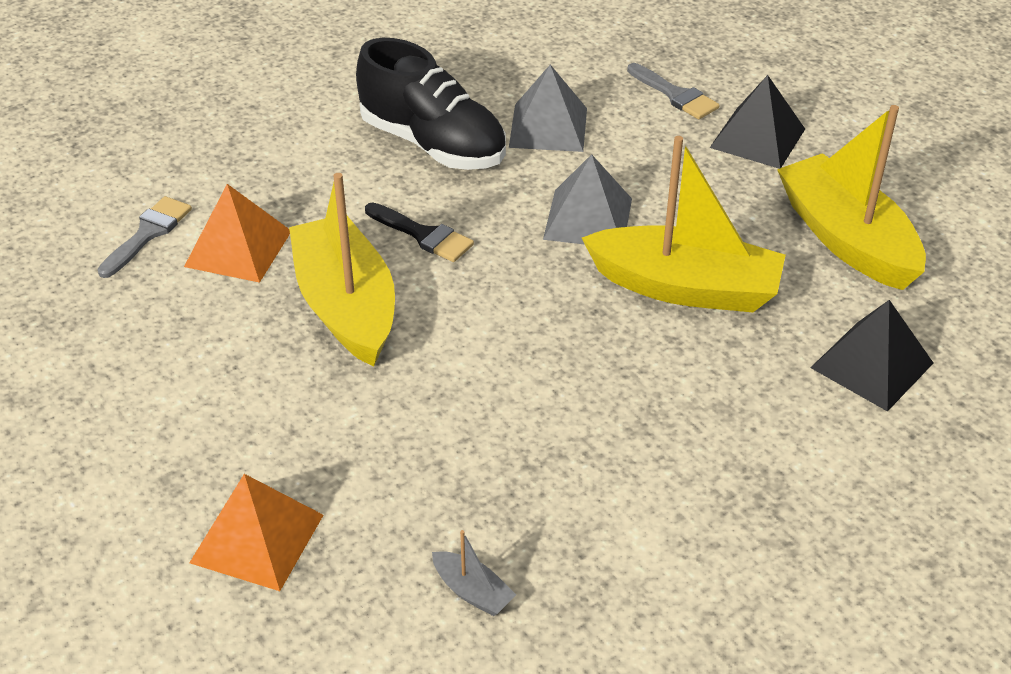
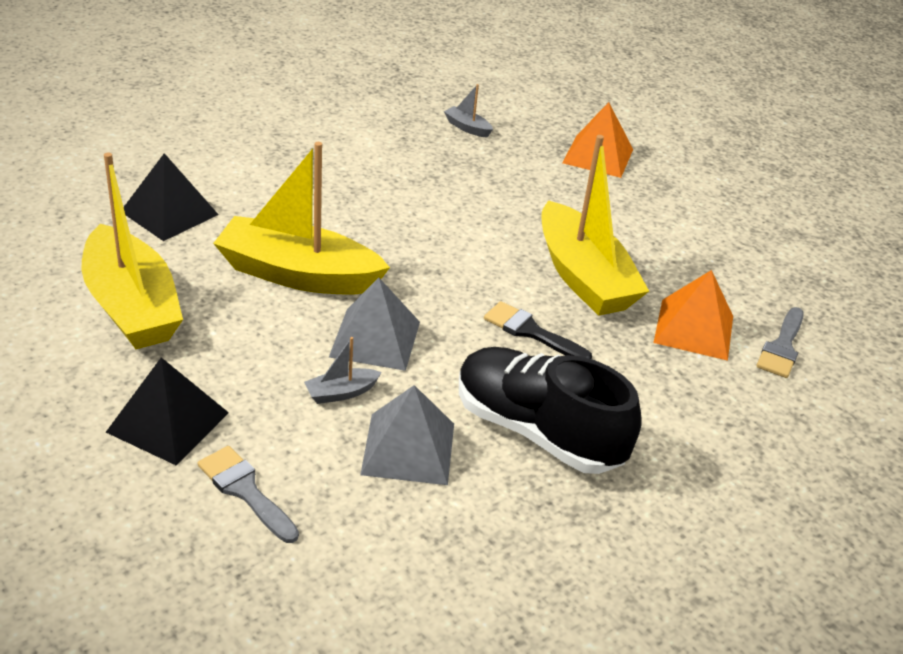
camera: 175 degrees right, 5 degrees down
none -> grey boat [304,337,382,404]

